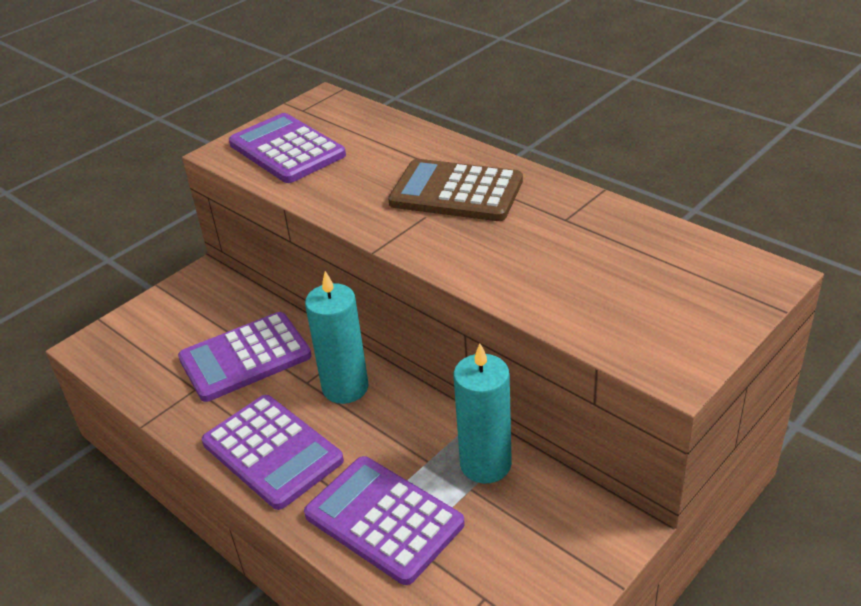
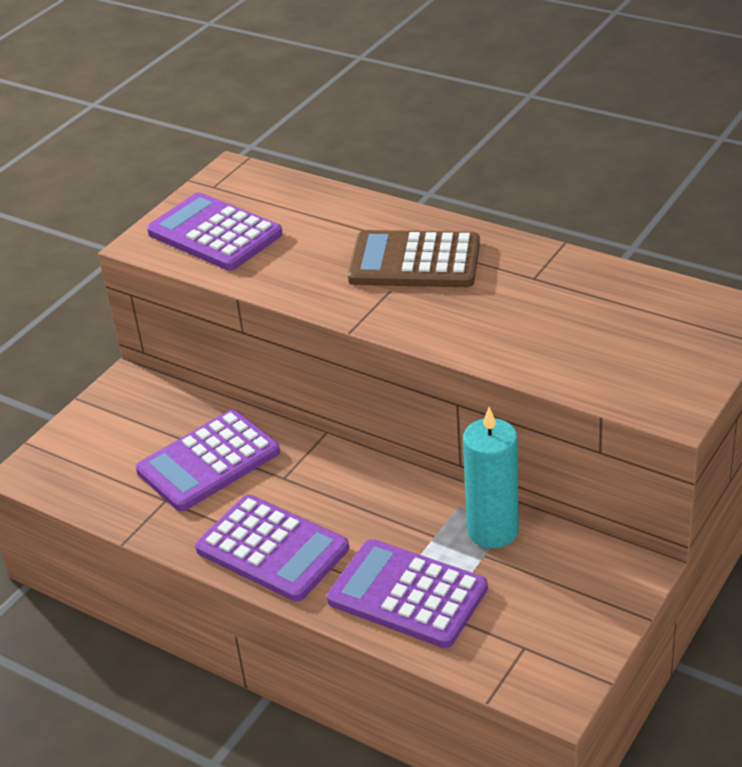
camera: 10 degrees left, 0 degrees up
turquoise candle [305,271,369,404] -> none

